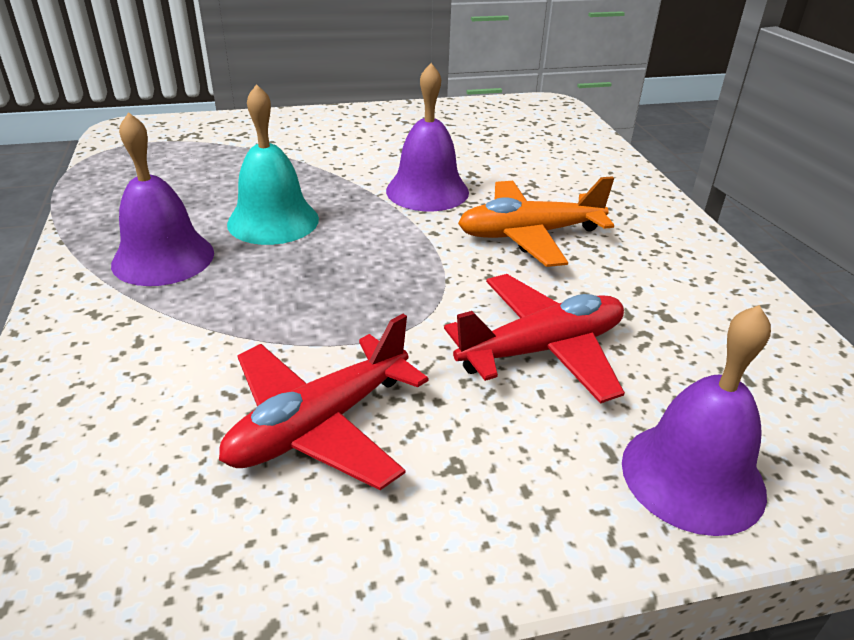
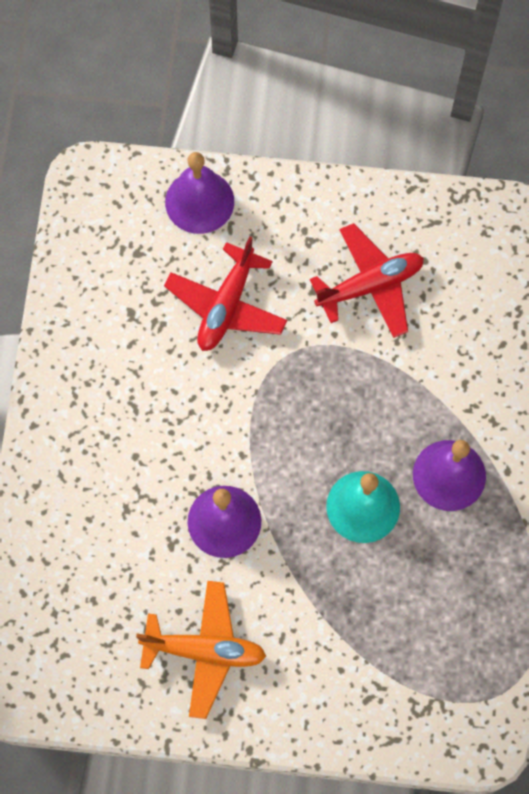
camera: 160 degrees left, 35 degrees up
red plane [444,274,625,404] -> red plane turned 60 degrees counterclockwise [164,236,287,351]
orange plane [458,176,614,267] -> orange plane moved to [136,581,266,719]

